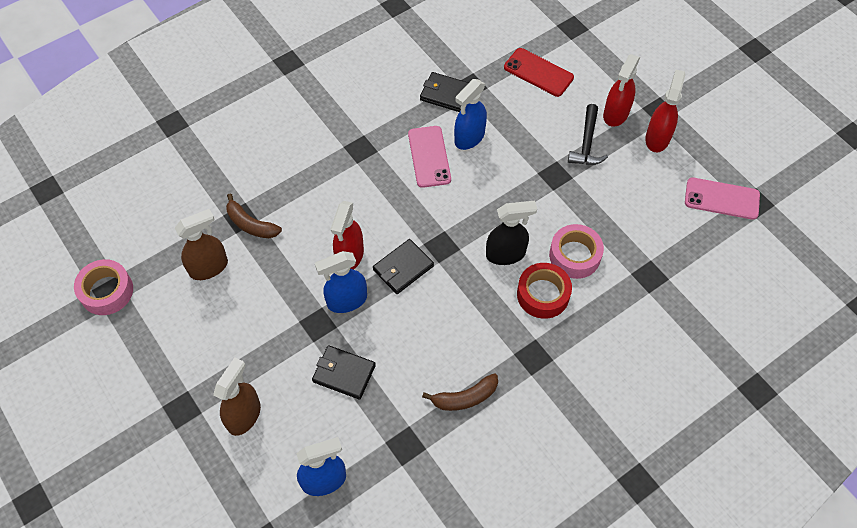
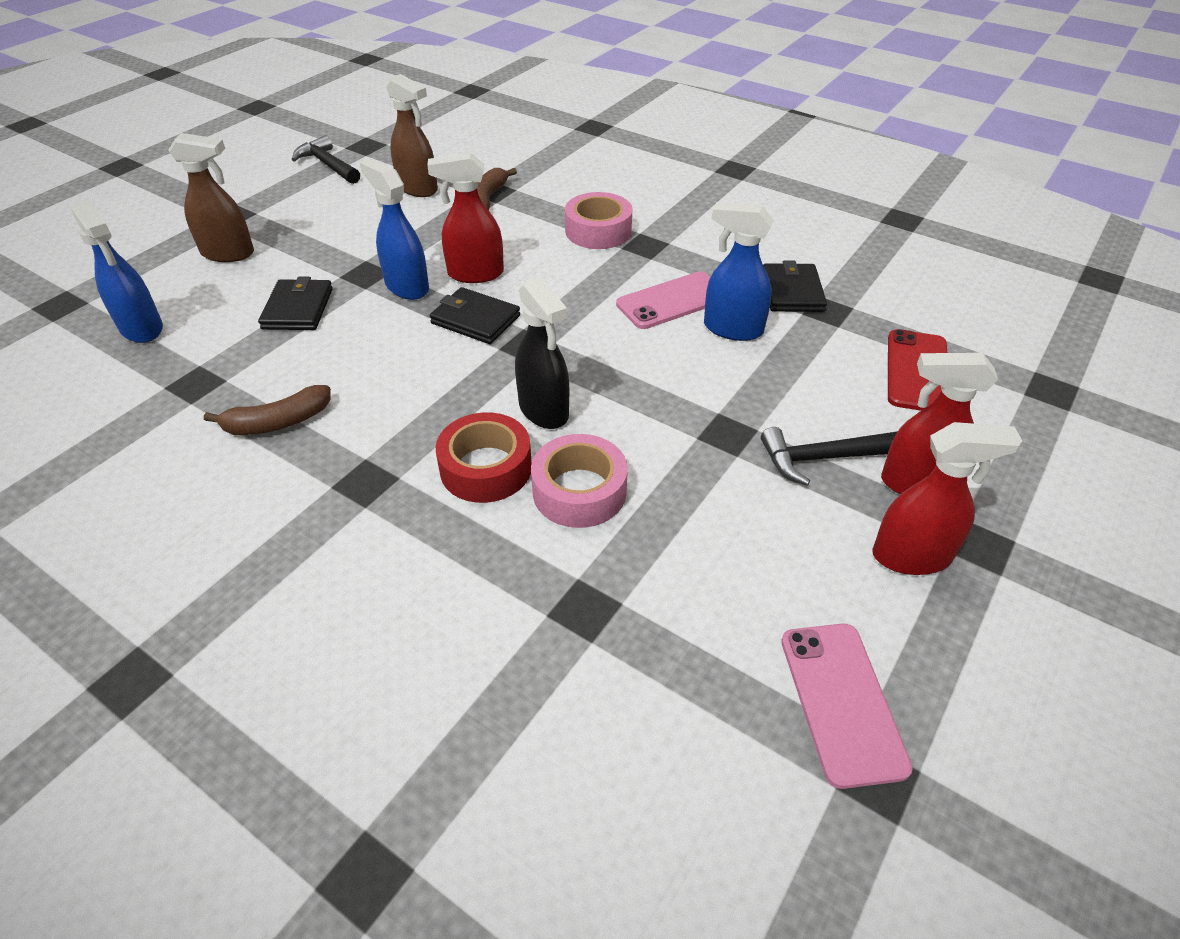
camera: 70 degrees right, 15 degrees down
pink tape [74,259,133,315] -> pink tape moved to [565,192,632,249]
brown banana [422,373,498,411] -> brown banana turned 75 degrees counterclockwise [204,385,331,435]
none -> black hammer [291,135,360,184]

